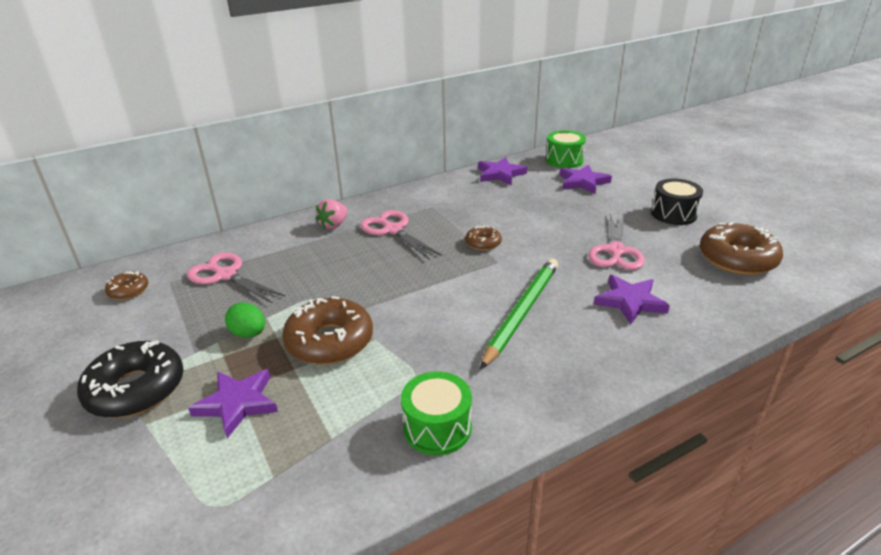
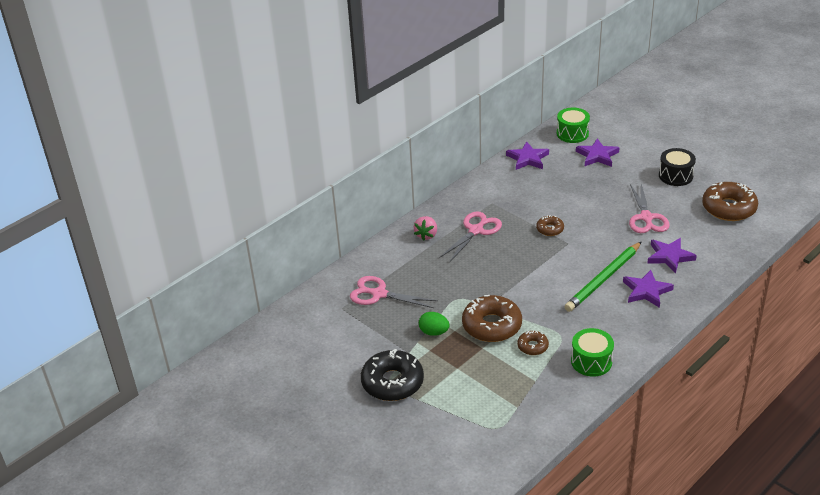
camera: 15 degrees left, 5 degrees up
brown donut [105,271,148,300] -> brown donut moved to [517,330,549,355]
purple star [188,369,278,438] -> purple star moved to [623,270,674,308]
pink scissors [360,210,443,260] -> pink scissors turned 90 degrees clockwise [439,211,502,263]
green pencil [480,259,558,370] -> green pencil turned 150 degrees counterclockwise [564,242,641,312]

